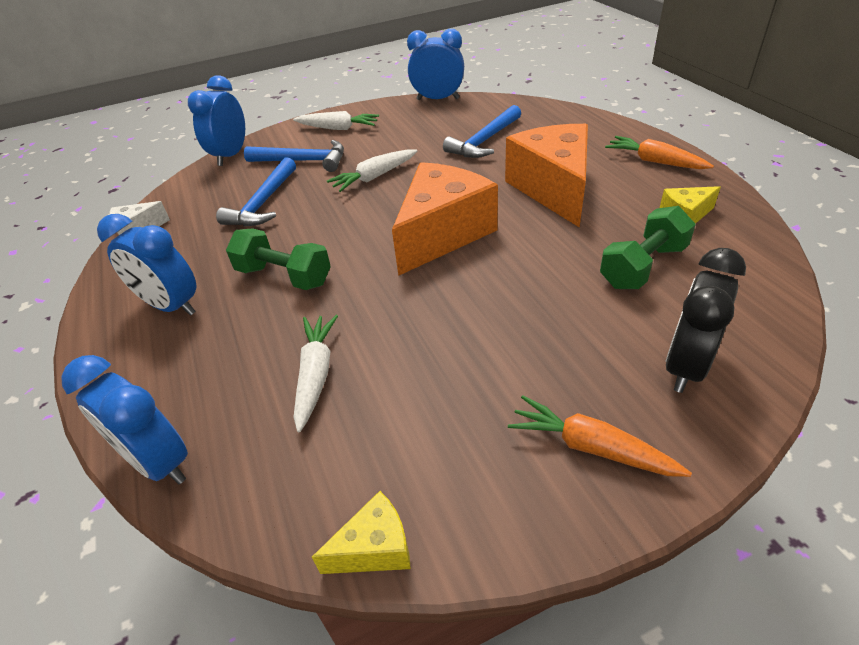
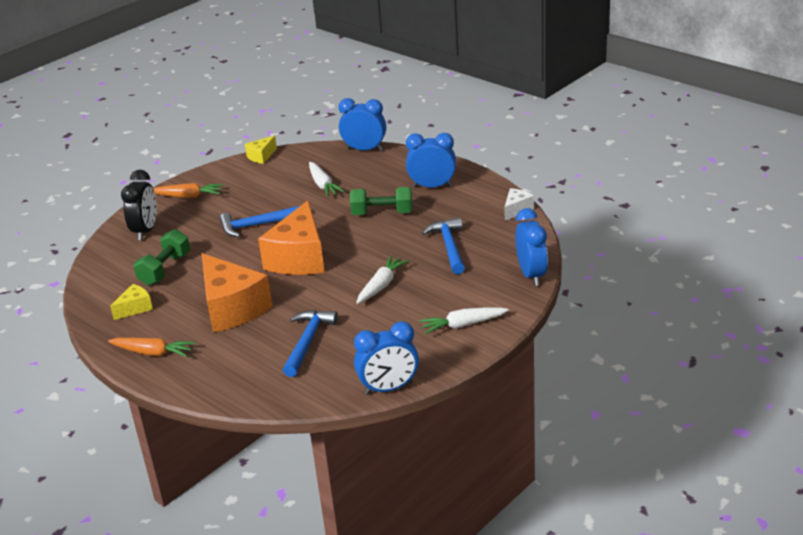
camera: 155 degrees right, 10 degrees down
blue hammer [244,140,344,172] -> blue hammer moved to [219,206,300,237]

